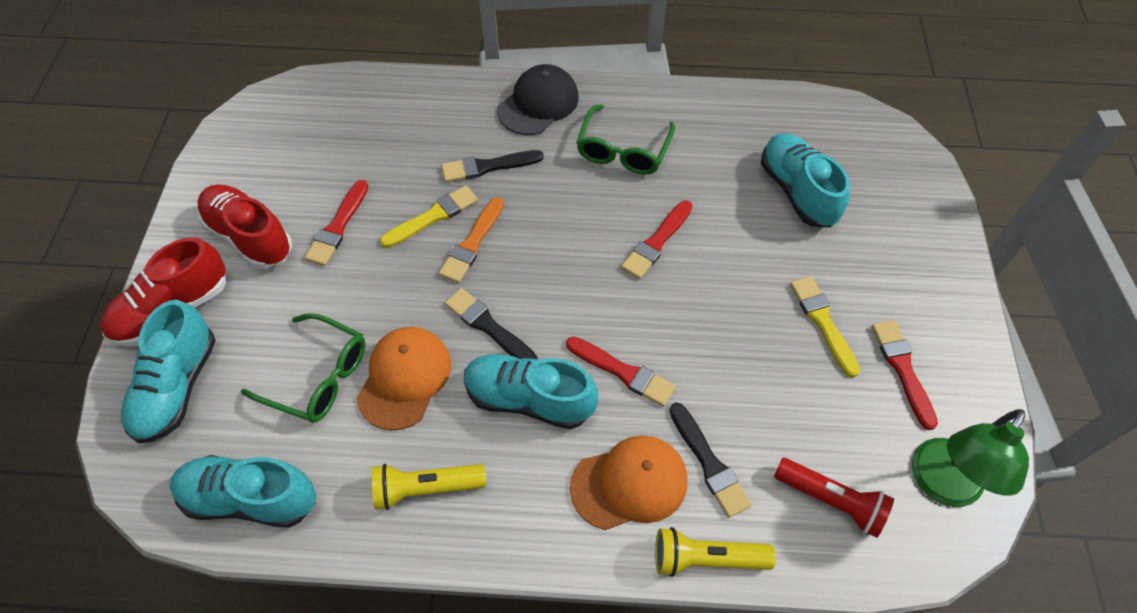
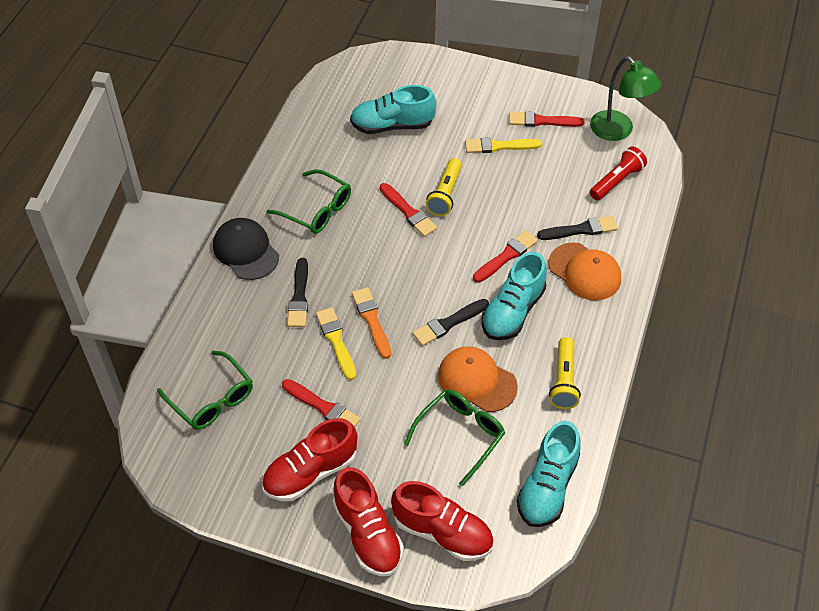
camera: 75 degrees left, 5 degrees down
turquoise shoe [121,300,216,443] -> red shoe [391,481,494,561]
orange brush [439,197,504,283] -> orange brush turned 150 degrees counterclockwise [352,287,391,359]
orange cap [570,436,687,530] -> orange cap turned 135 degrees clockwise [549,243,621,301]
yellow flashlight [655,527,776,577] -> yellow flashlight moved to [426,158,462,216]
none -> green glasses [157,351,253,430]

